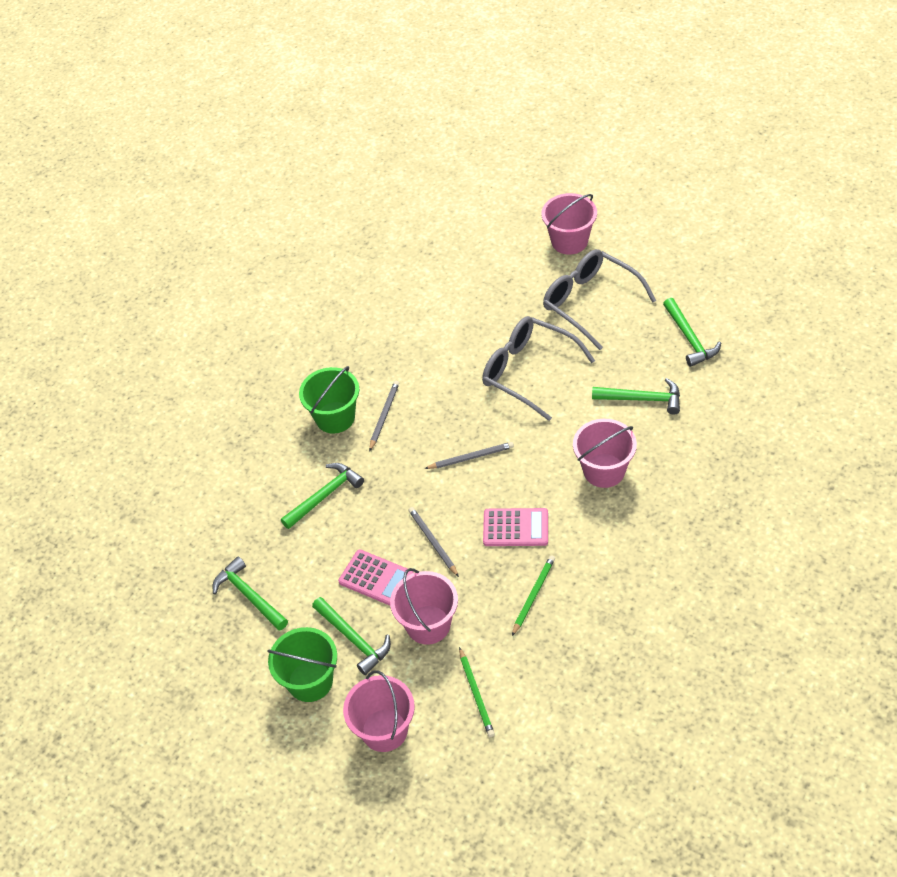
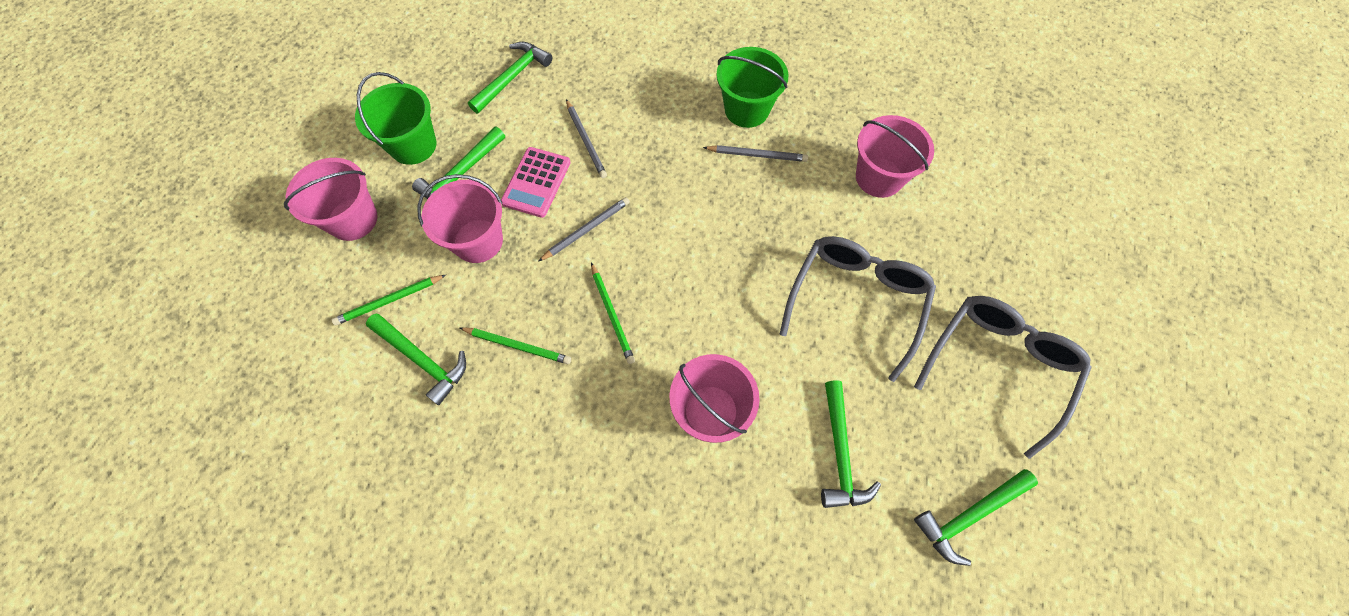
camera: 75 degrees right, 15 degrees up
green hammer [281,463,364,529] -> green hammer moved to [366,314,466,405]
grey pencil [424,442,514,469] -> grey pencil moved to [566,99,607,178]
pink calculator [483,508,548,546] -> green pencil [591,263,635,364]
pink bucket [542,193,597,255] -> pink bucket moved to [856,115,934,198]

